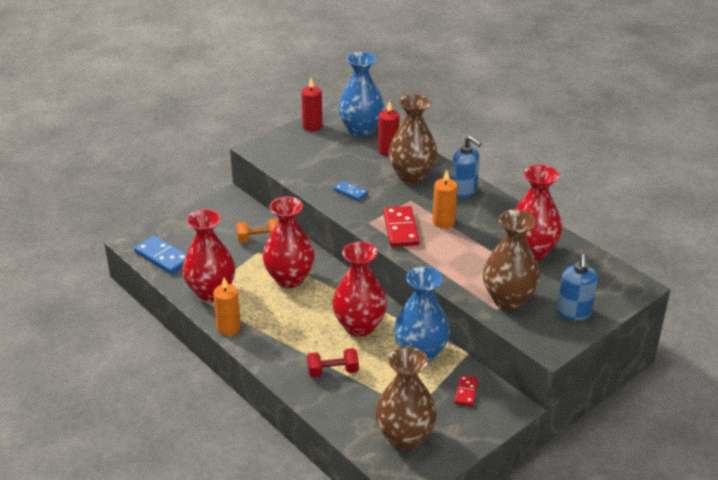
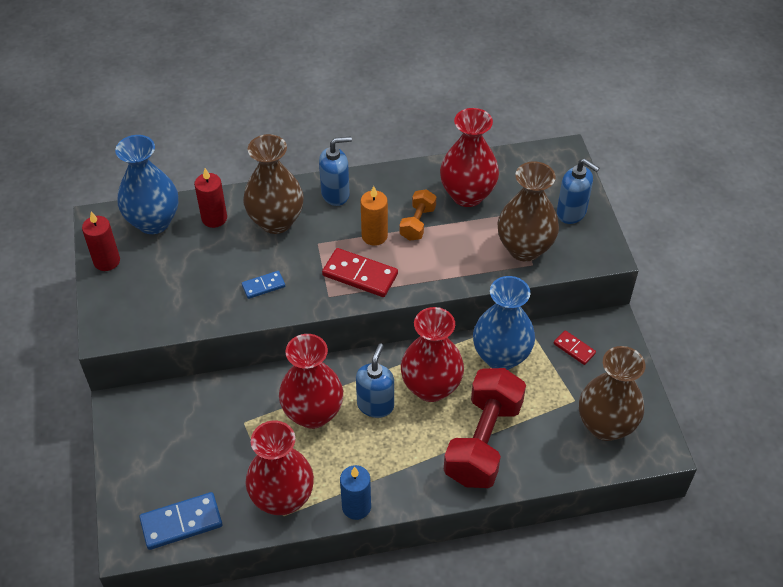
camera: 60 degrees left, 15 degrees up
orange candle [213,277,241,336] -> blue candle [340,465,371,520]
orange dumbbell [236,219,278,243] -> orange dumbbell moved to [399,189,436,241]
red dumbbell [307,348,359,378] -> red dumbbell [444,368,526,488], size x2.04
none -> blue soap dispenser [356,344,394,418]

